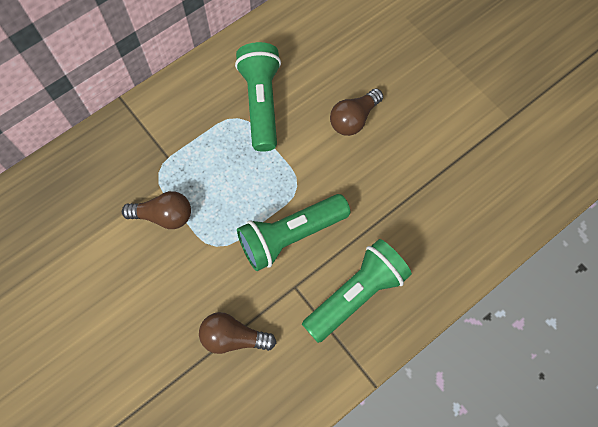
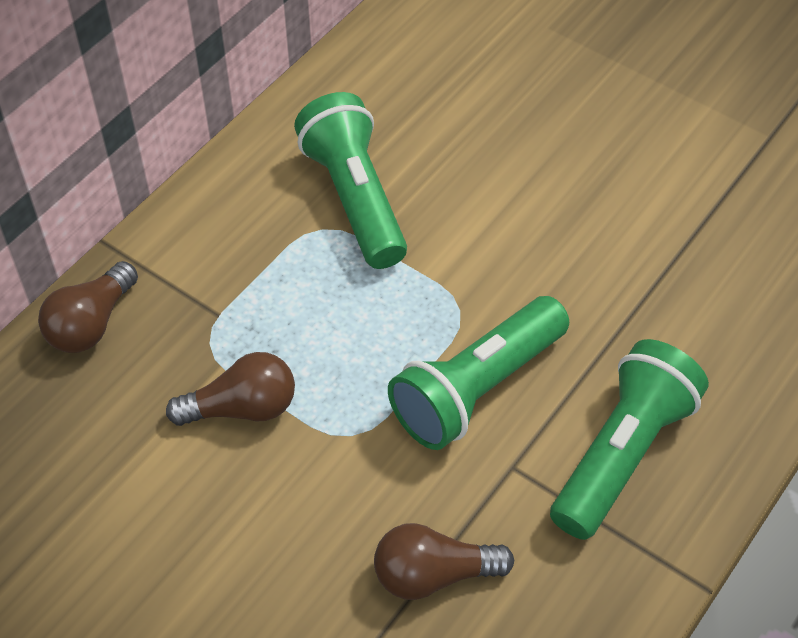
camera: 15 degrees left, 15 degrees down
brown light bulb [330,88,383,136] -> brown light bulb moved to [38,261,138,353]

